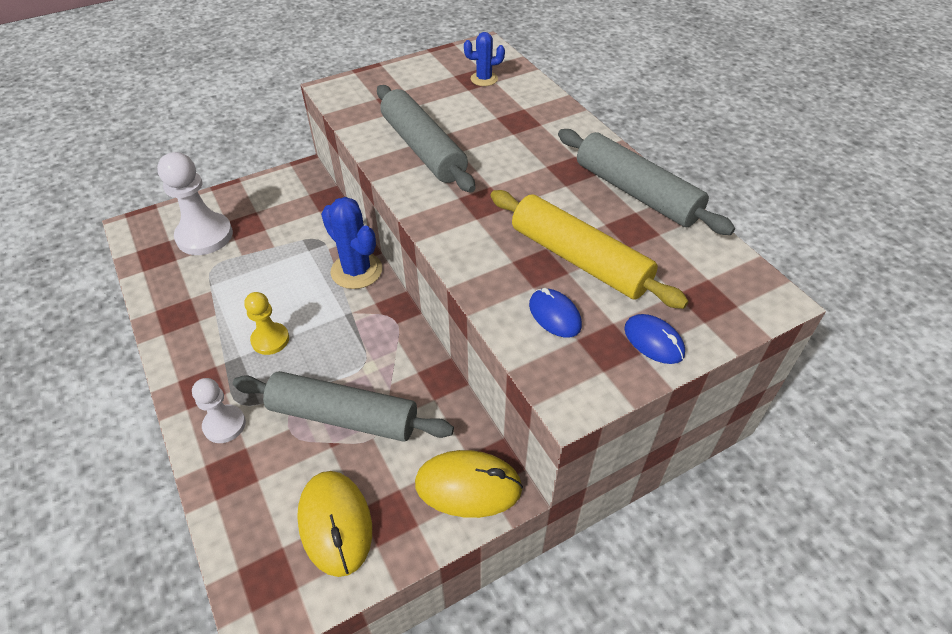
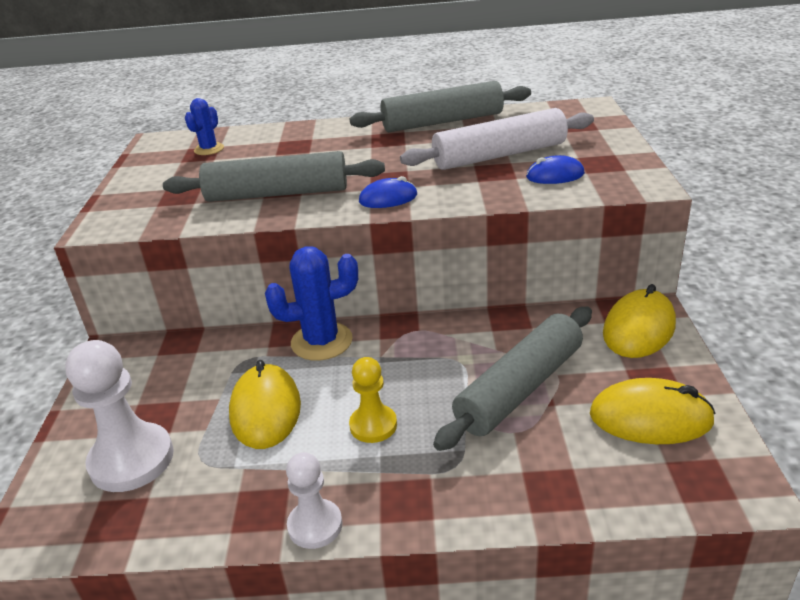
camera: 60 degrees left, 15 degrees down
white pawn [192,378,246,443] -> white pawn moved to [286,452,343,549]
yellow rolling pin [490,190,689,309] -> white rolling pin [400,108,594,170]
blue mouse [624,314,685,364] -> blue mouse moved to [359,176,417,208]
none -> yellow mouse [229,360,301,449]

